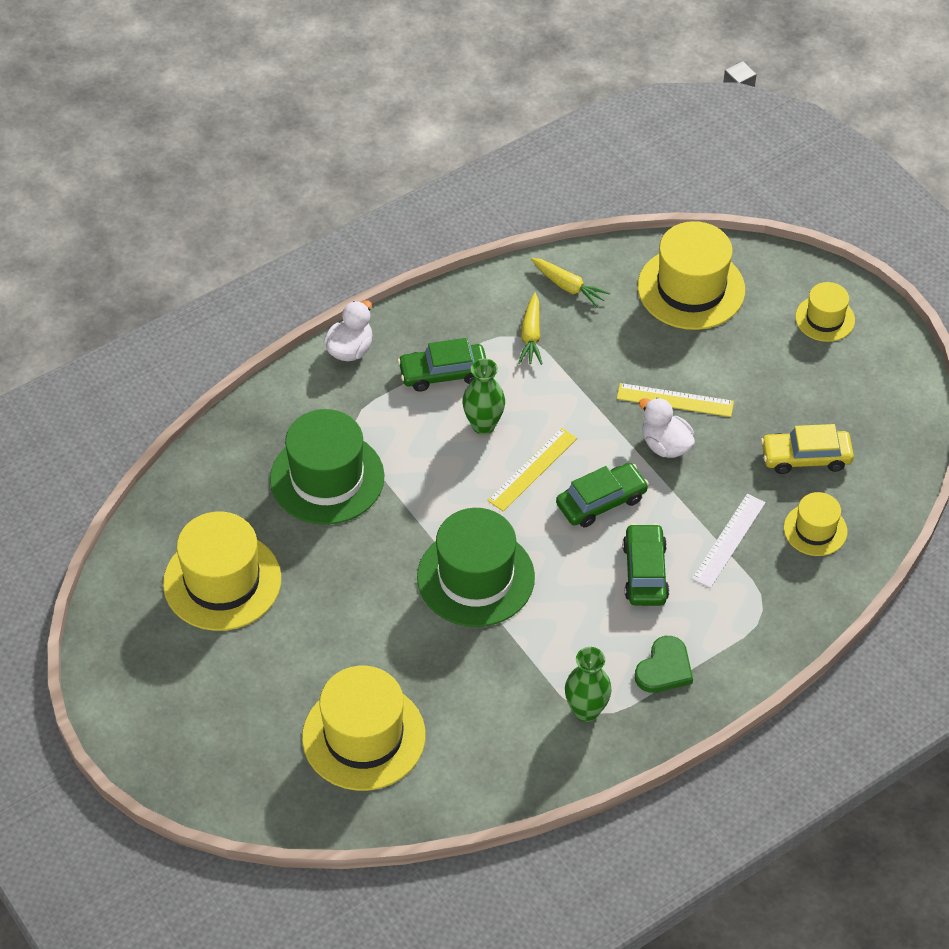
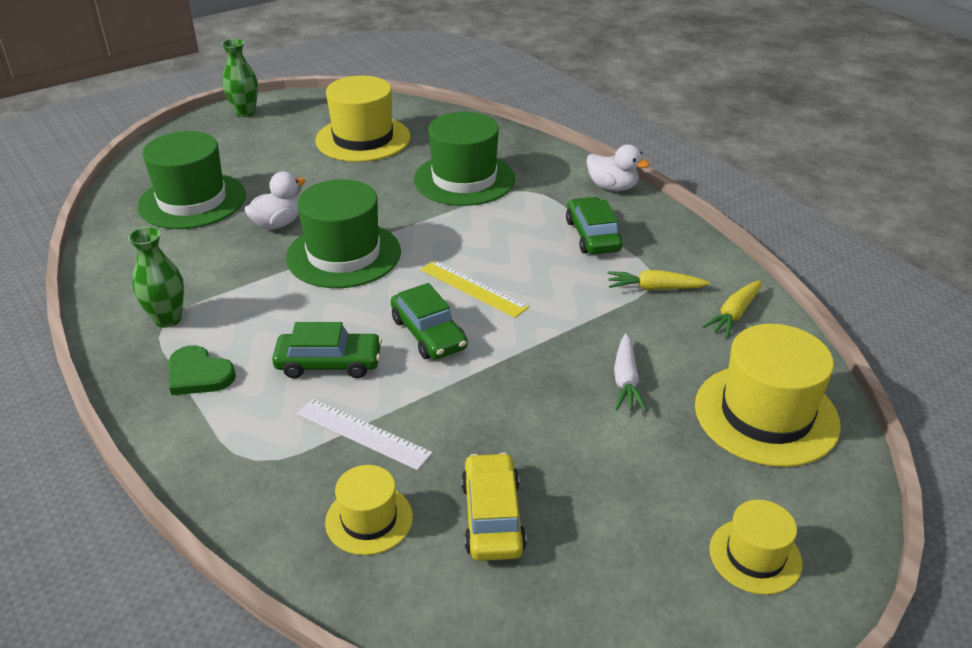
camera: 90 degrees right, 15 degrees down
yellow hat [302,666,426,791] -> green hat [137,131,246,229]
green vase [462,358,505,435] -> green vase moved to [222,39,258,117]
yellow ruler [617,383,734,417] -> none
white duck [639,398,695,458] -> white duck moved to [244,172,305,230]
none -> white carrot [614,333,647,412]

